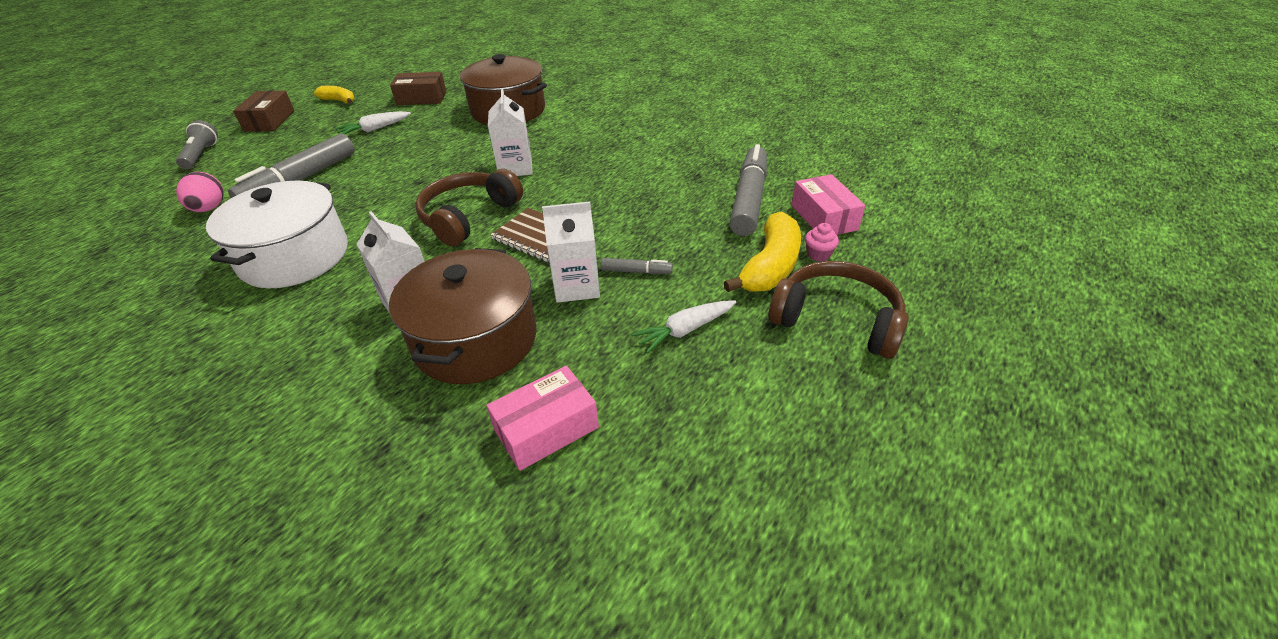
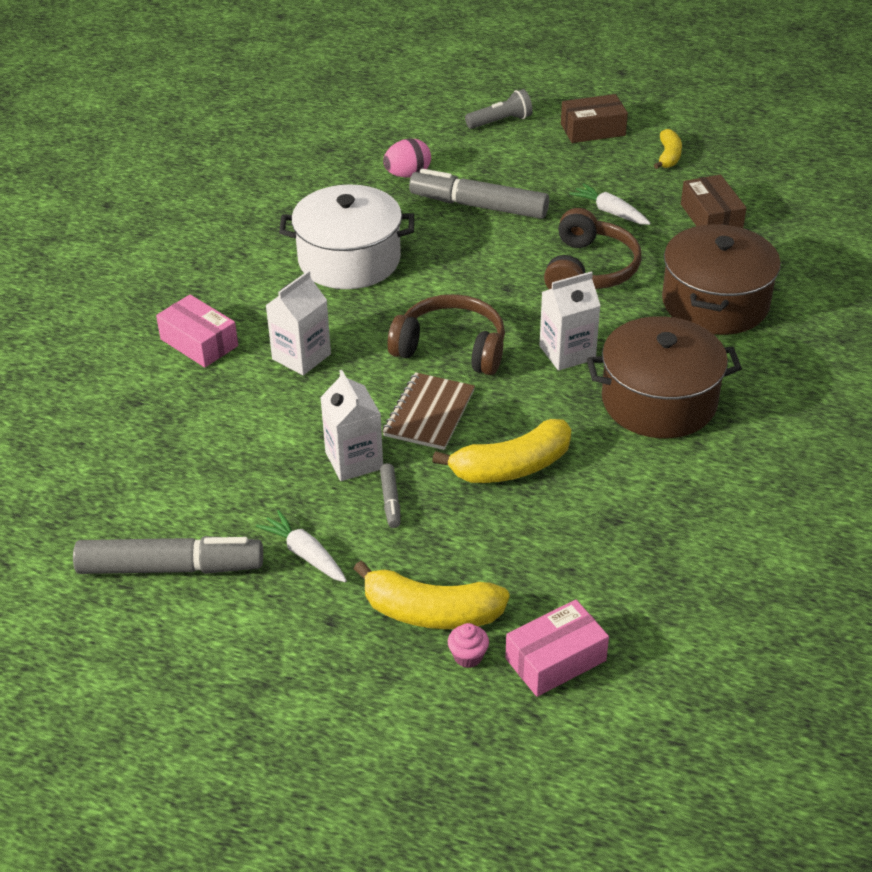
camera: 75 degrees right, 0 degrees up
brown pot [389,248,536,384] -> brown pot moved to [587,316,742,438]
pink box [486,366,599,471] -> pink box moved to [156,295,238,367]
grey marker [730,144,767,236] -> grey marker moved to [73,536,263,574]
brown headphones [768,261,909,359] -> brown headphones moved to [544,208,641,289]
none -> yellow banana [432,419,571,483]

